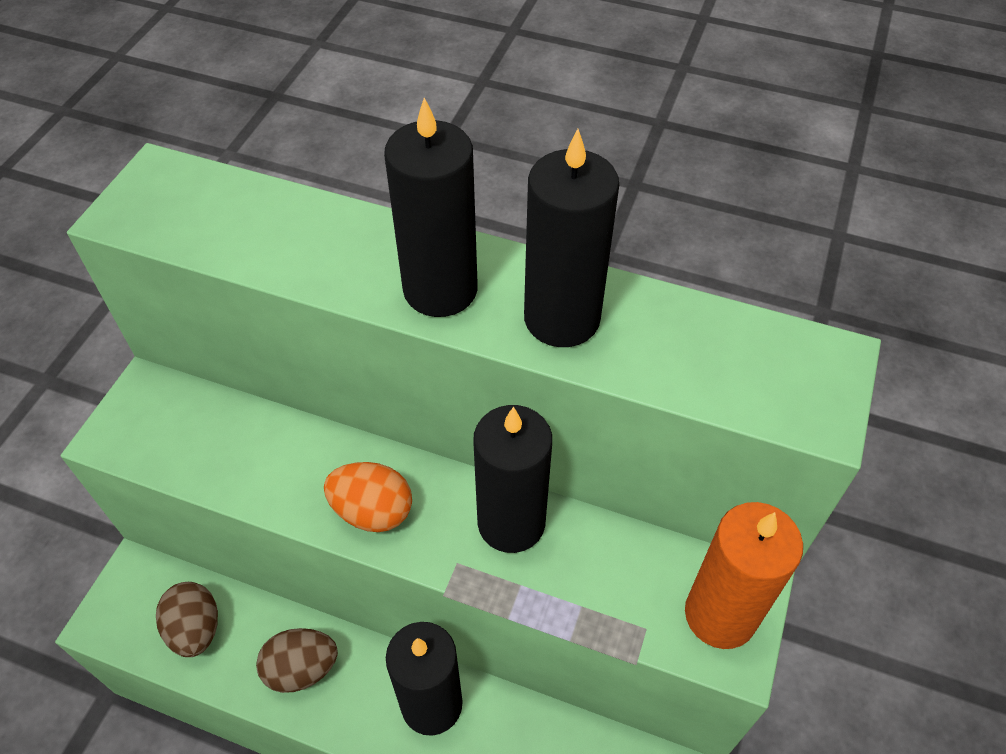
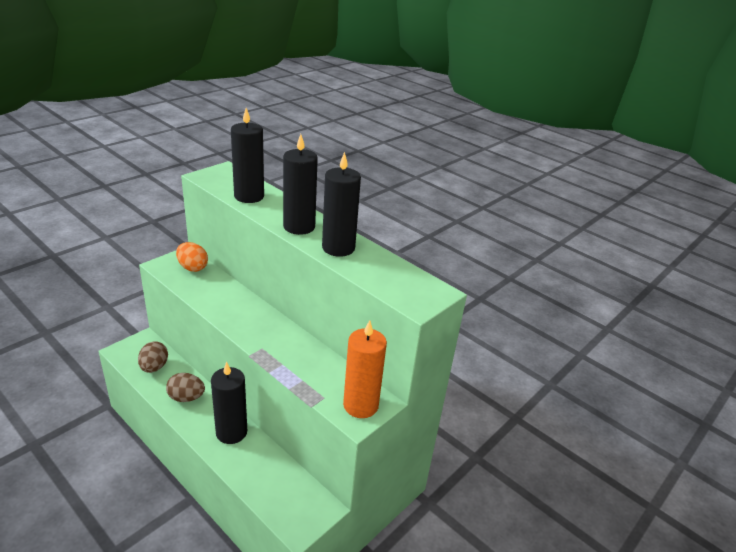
camera: 20 degrees right, 20 degrees down
orange egg [324,462,412,532] -> orange egg moved to [176,242,208,272]
black candle [473,405,552,553] -> black candle moved to [231,108,264,203]

